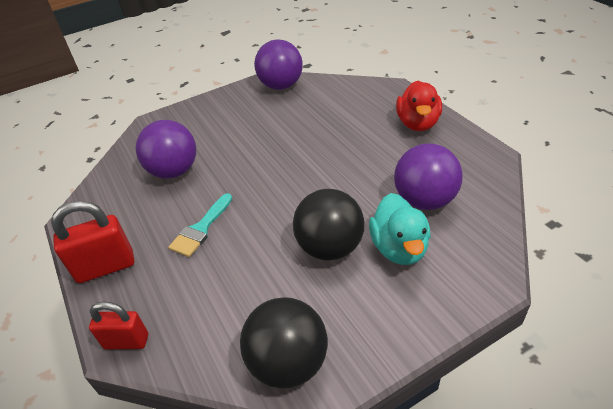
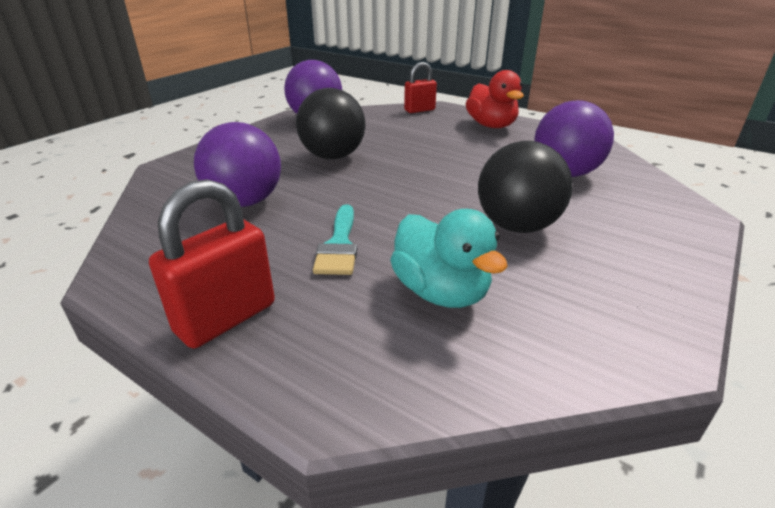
camera: 30 degrees left, 10 degrees down
red padlock [89,302,148,350] -> red padlock moved to [404,62,437,113]
black ball [240,297,328,389] -> black ball moved to [296,88,366,159]
turquoise duck [369,193,431,265] -> turquoise duck moved to [390,209,508,308]

